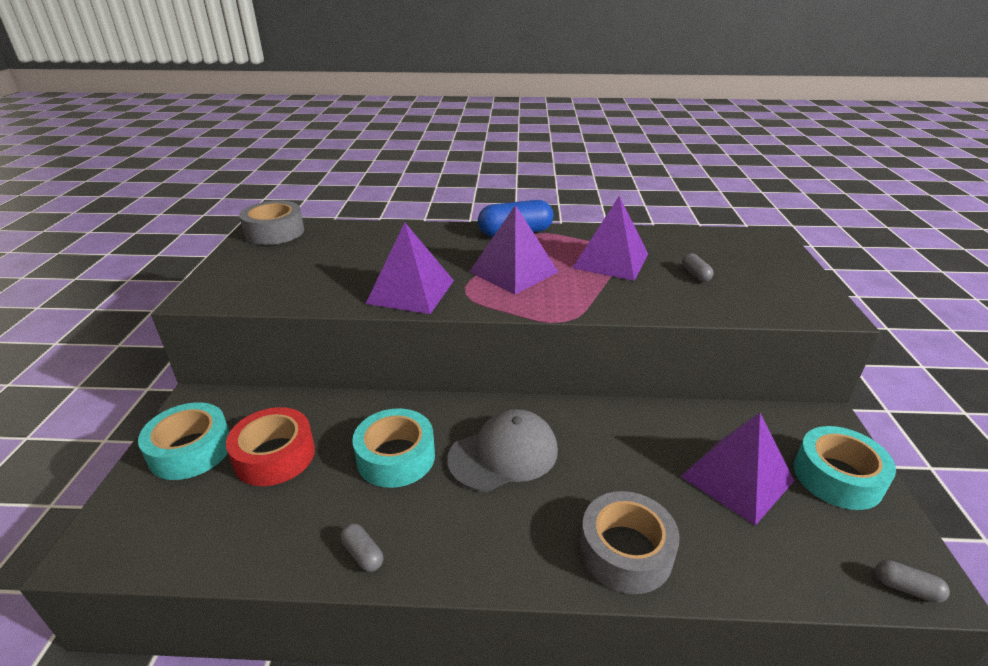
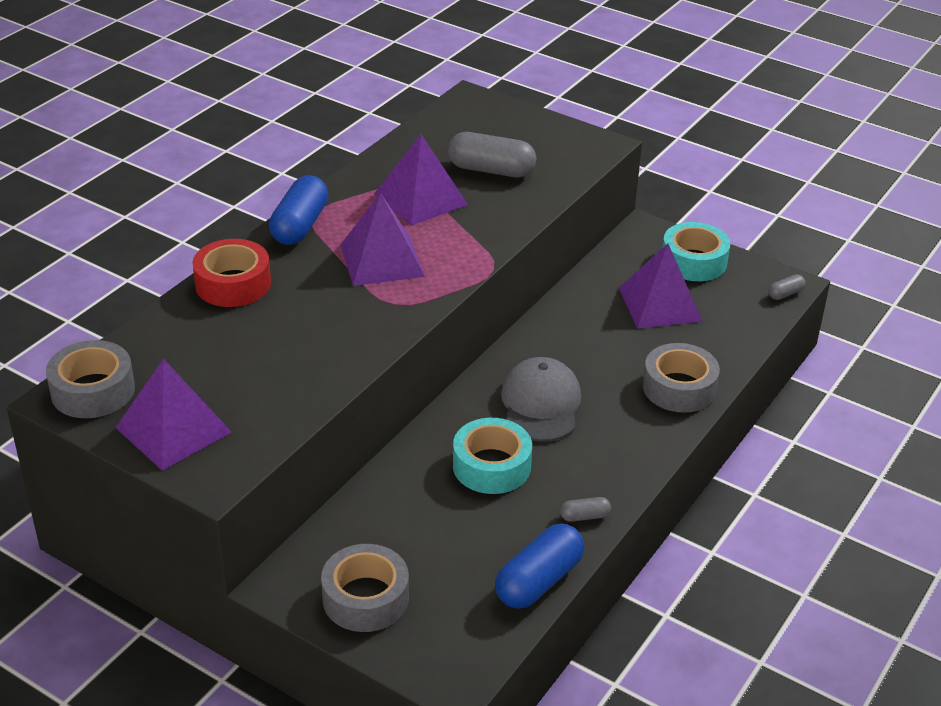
camera: 60 degrees left, 5 degrees up
turquoise tape [138,402,230,480] -> grey tape [321,544,409,632]
red tape [226,407,315,486] -> red tape moved to [192,239,271,307]
purple pyramid [366,222,454,314] -> purple pyramid moved to [115,359,232,471]
grey capsule [682,253,713,282] -> grey capsule [448,132,536,177], size x2.10
none -> blue capsule [495,524,585,609]

